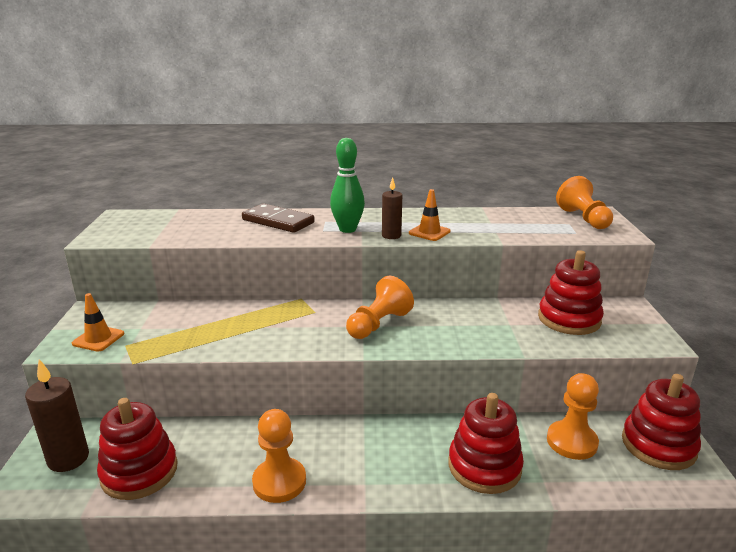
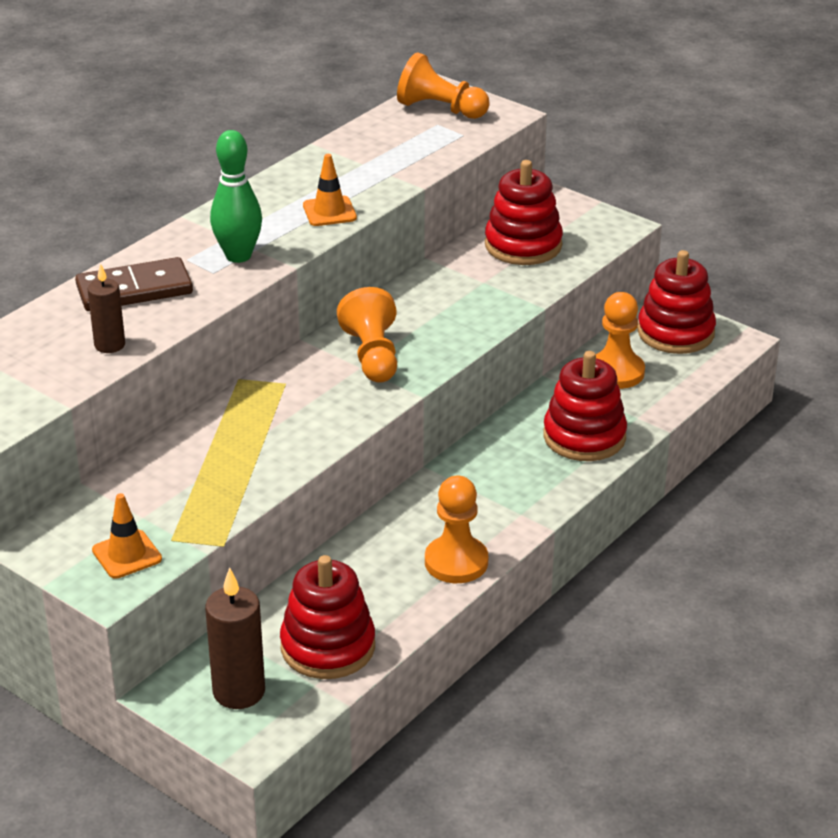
camera: 50 degrees left, 10 degrees up
brown candle [382,177,402,239] -> brown candle moved to [88,263,125,353]

